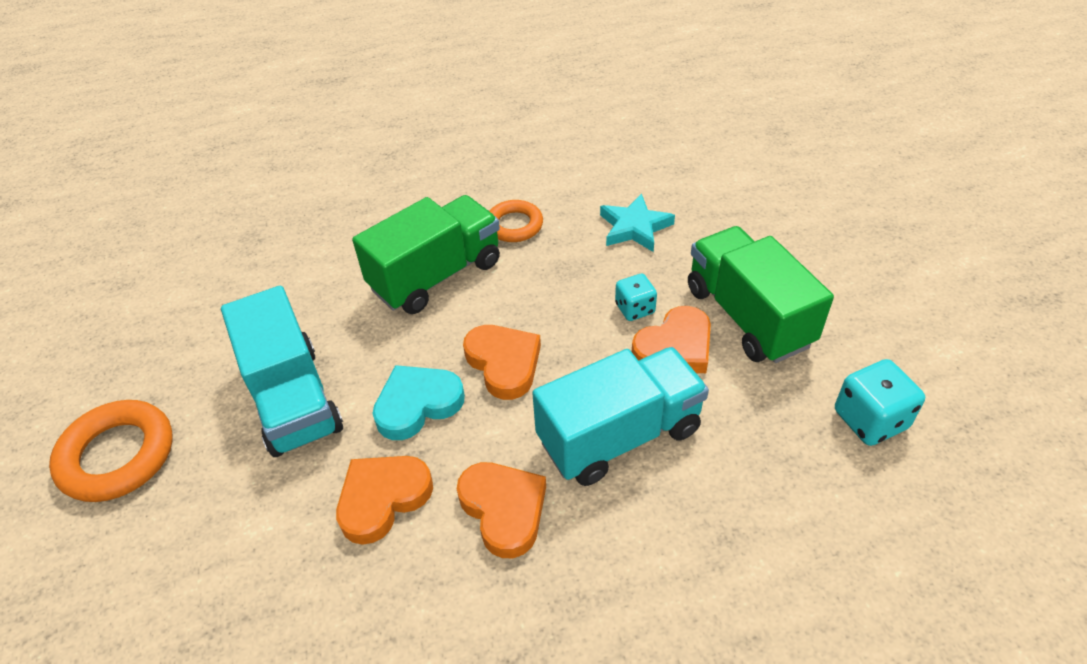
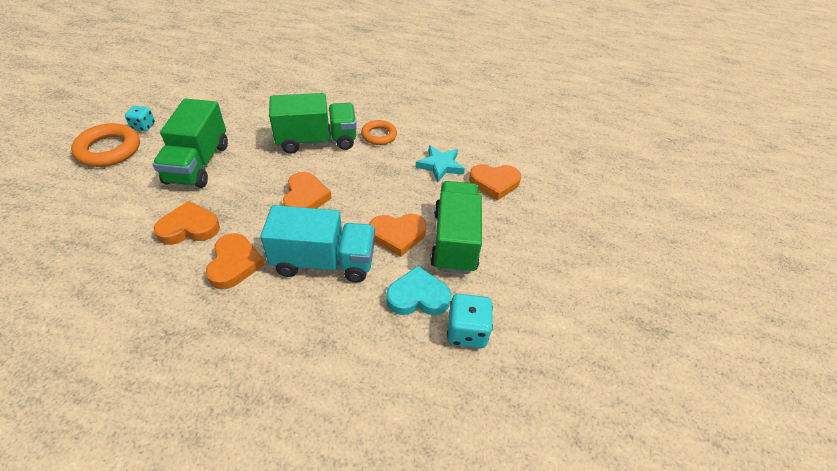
camera: 25 degrees right, 0 degrees up
turquoise truck [221,286,343,457] -> green truck [153,98,228,188]
turquoise heart [372,365,465,440] -> turquoise heart moved to [386,266,451,315]
turquoise dice [615,274,657,321] -> turquoise dice moved to [125,106,155,131]
none -> orange heart [469,164,521,201]

